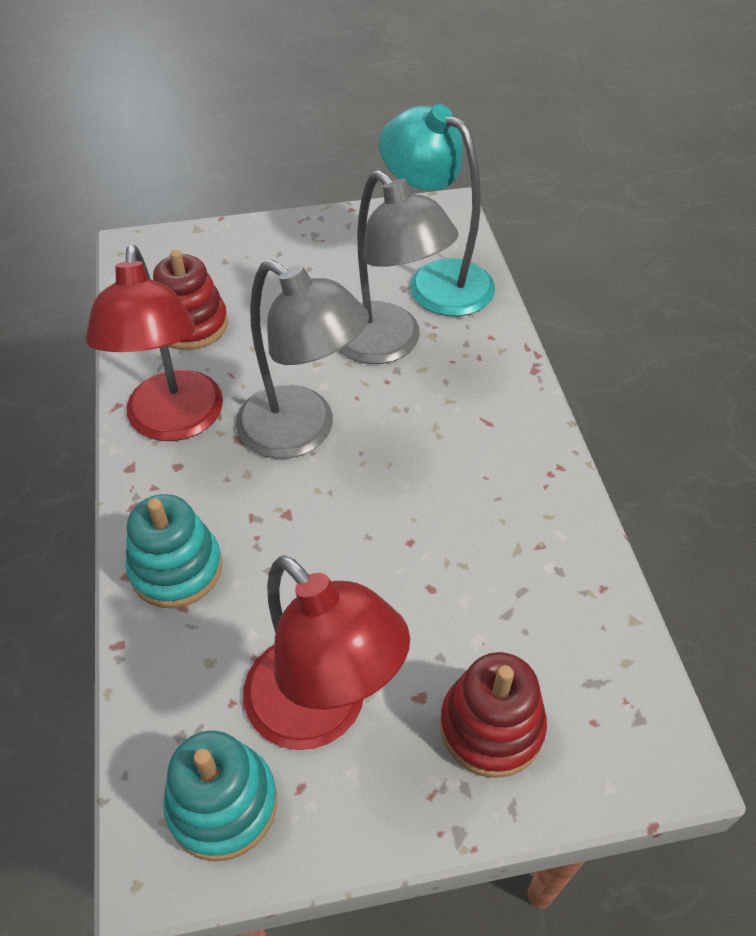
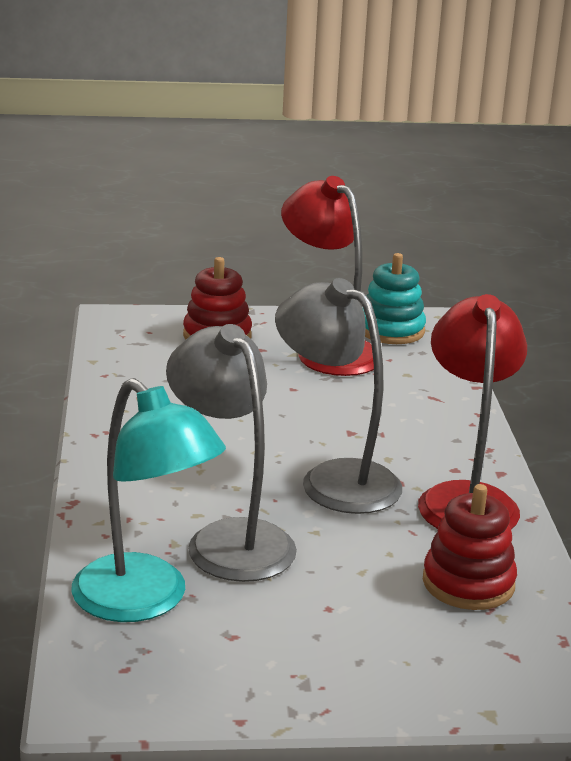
camera: 175 degrees left, 25 degrees down
turquoise stacking toy [126,494,222,608] -> none

